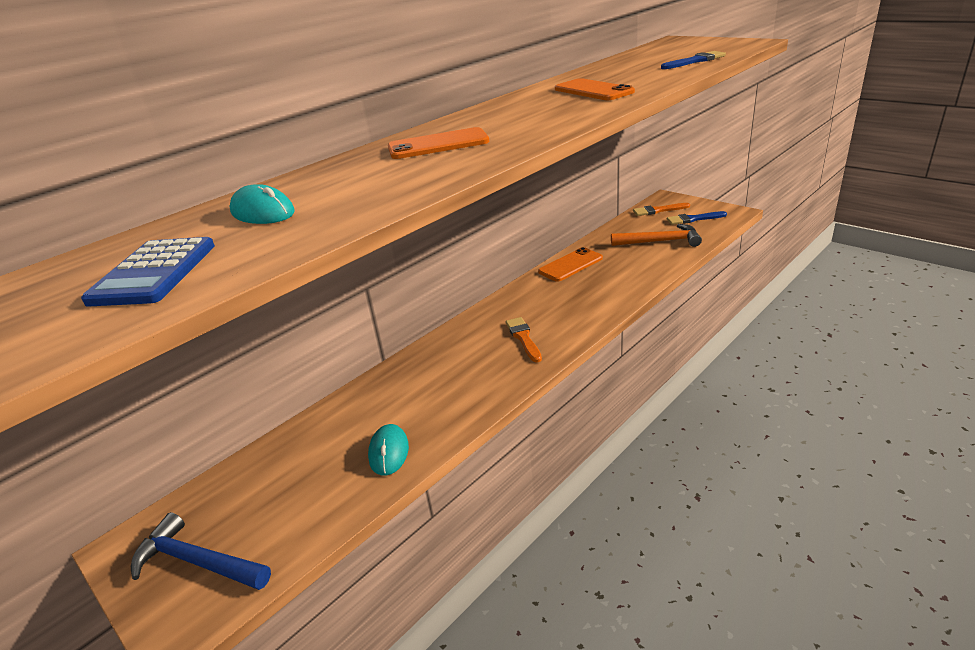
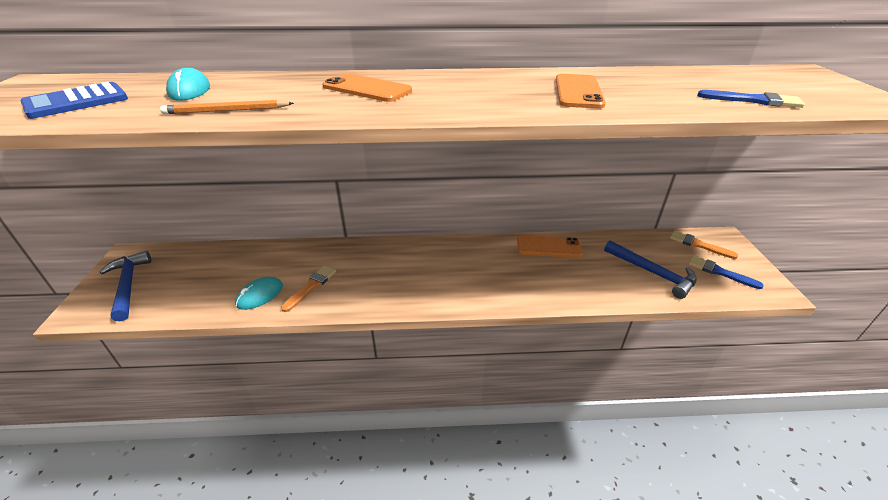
camera: 40 degrees right, 5 degrees up
orange brush [506,317,542,362] -> orange brush moved to [281,265,336,312]
orange hammer [611,224,702,247] -> blue hammer [604,241,697,299]
none -> orange pencil [160,100,294,114]

